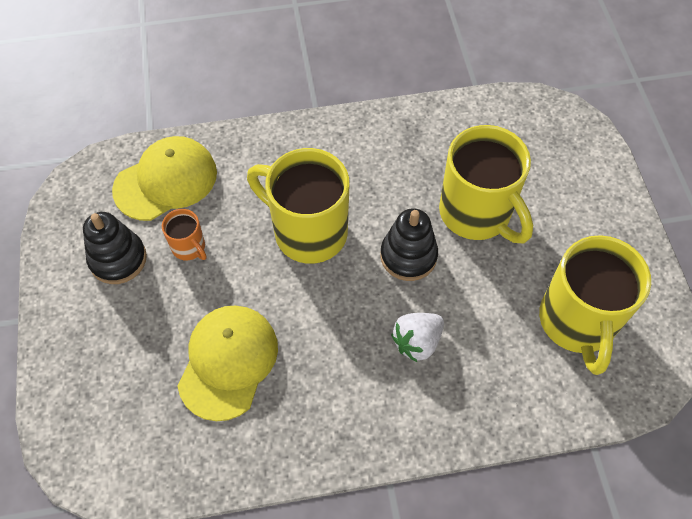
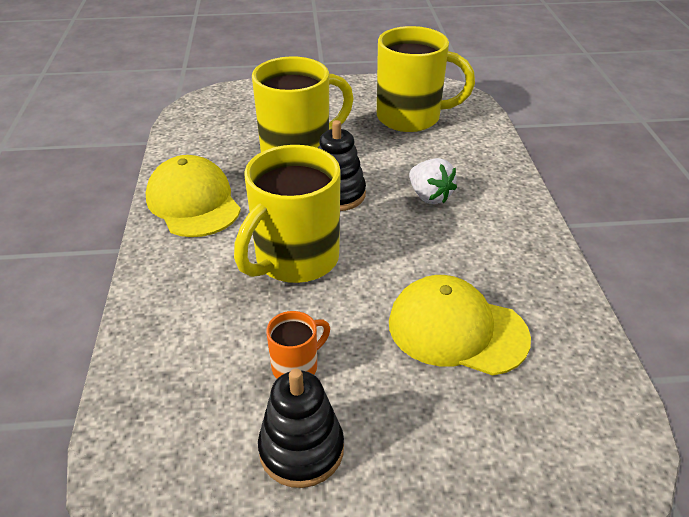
camera: 85 degrees left, 20 degrees down
yellow cap [112,136,217,221] -> yellow cap moved to [146,155,241,237]

